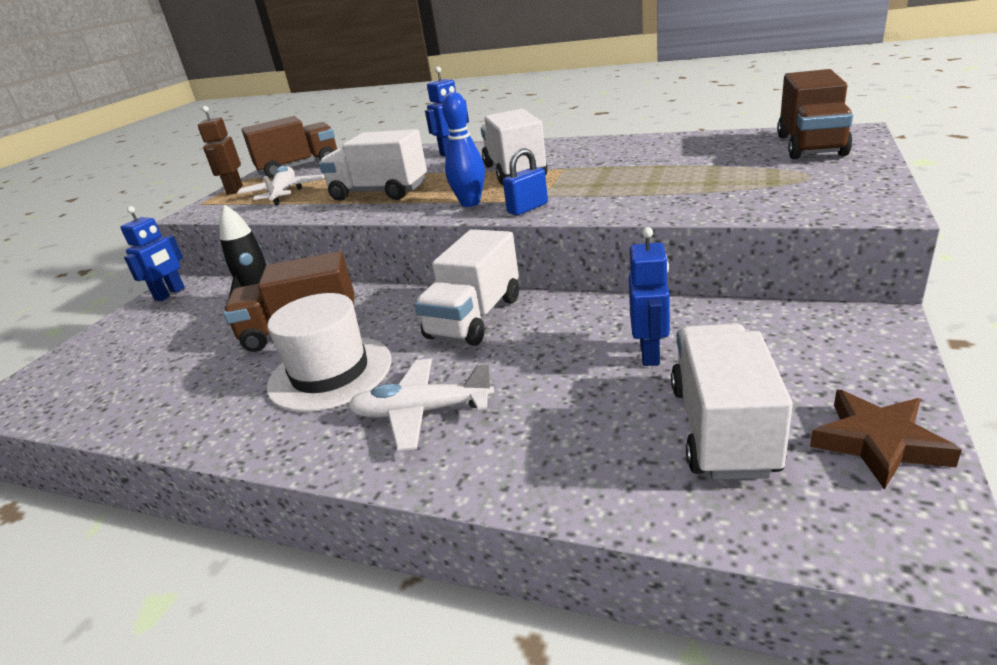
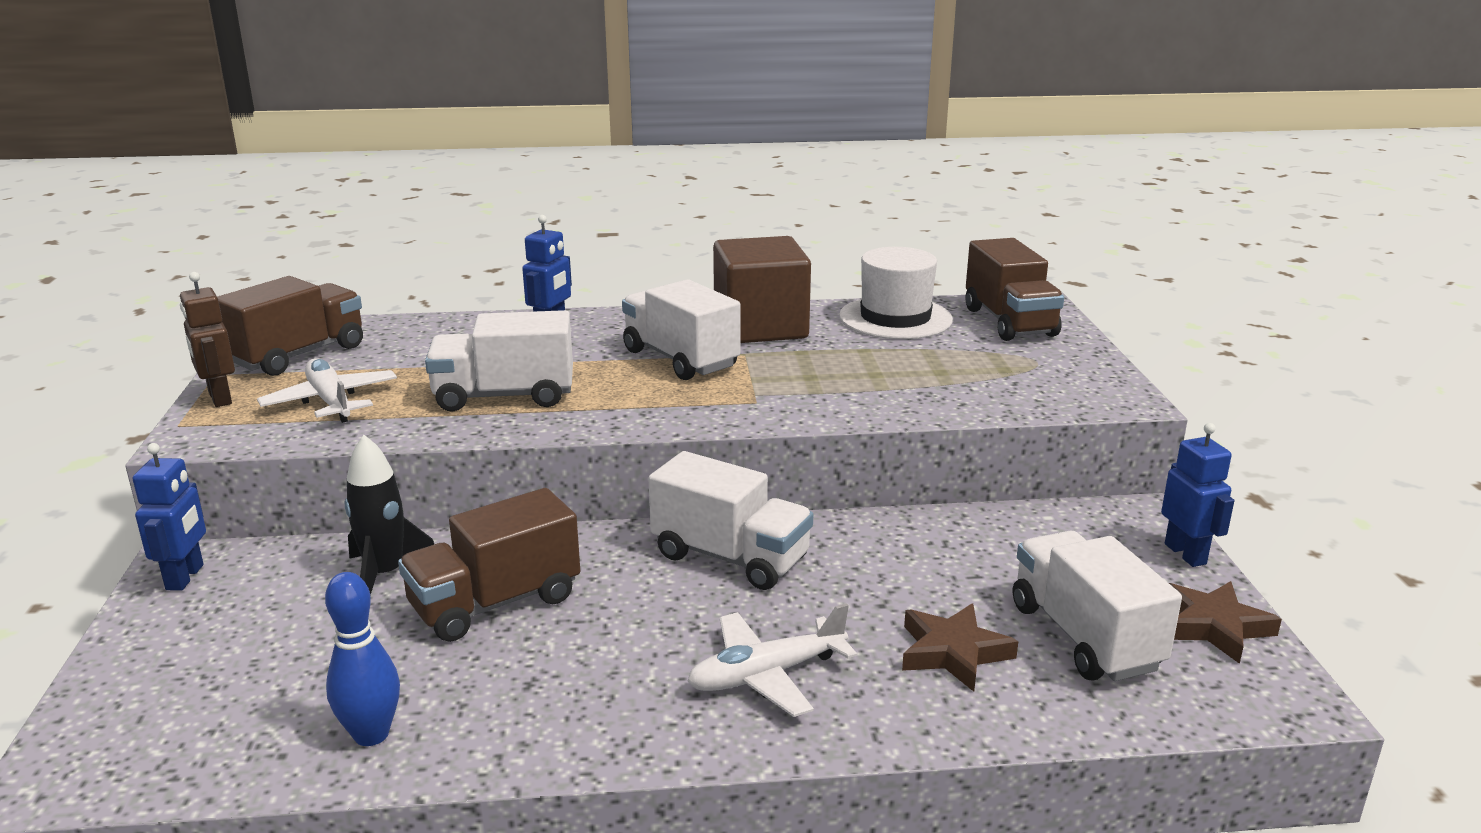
camera: 30 degrees left, 5 degrees down
white hat [267,293,391,412] -> white hat moved to [839,247,953,339]
white truck [414,229,519,346] -> white truck turned 60 degrees counterclockwise [648,451,813,590]
blue bowling pin [442,92,485,207] -> blue bowling pin moved to [325,572,400,746]
blue padlock [503,148,548,215] -> none
blue robot [629,227,670,366] -> blue robot moved to [1161,423,1234,567]
none -> brown cube [713,236,811,343]
none -> brown star [902,603,1019,692]

